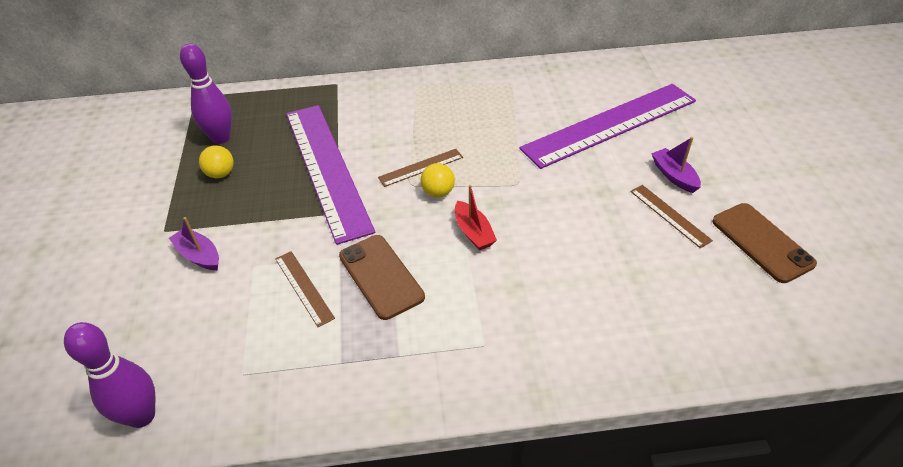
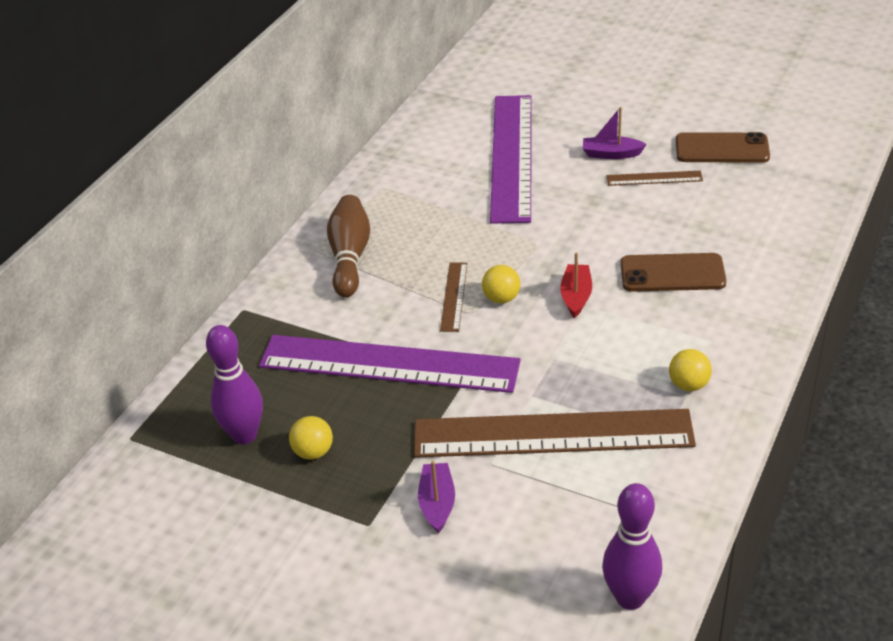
camera: 55 degrees left, 5 degrees down
purple boat [169,217,219,270] -> purple boat turned 105 degrees clockwise [418,461,455,533]
brown ruler [275,251,335,327] -> brown ruler [414,409,696,458], size x2.37
brown phone [339,235,425,320] -> brown phone moved to [620,253,727,292]
red boat [455,185,497,250] -> red boat turned 90 degrees counterclockwise [560,252,592,318]
none -> brown bowling pin [327,195,370,298]
none -> yellow ball [669,349,712,391]

